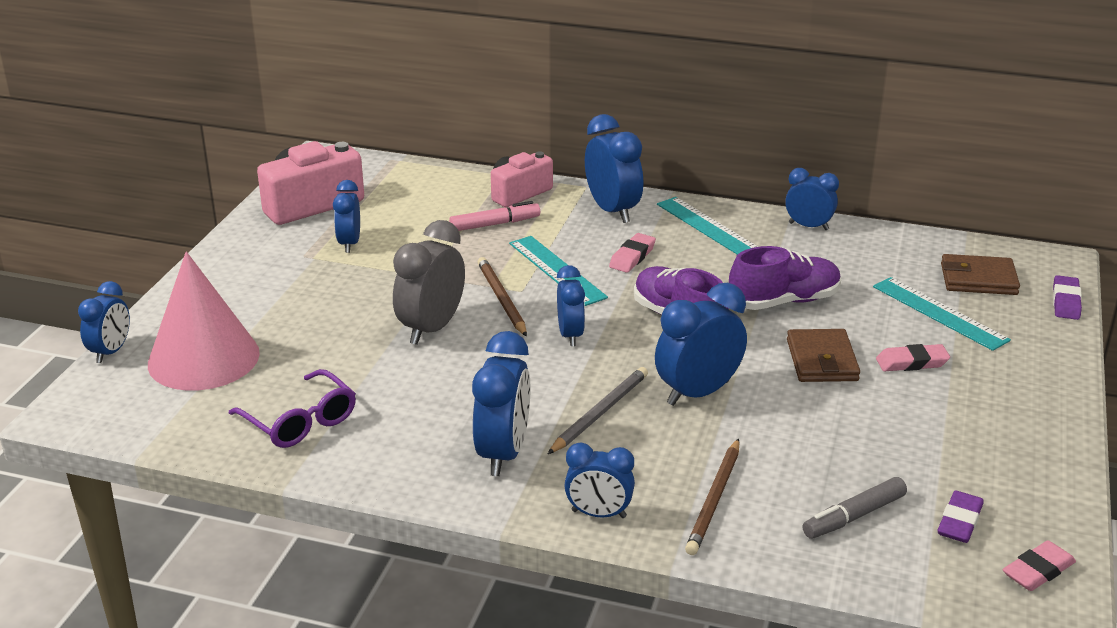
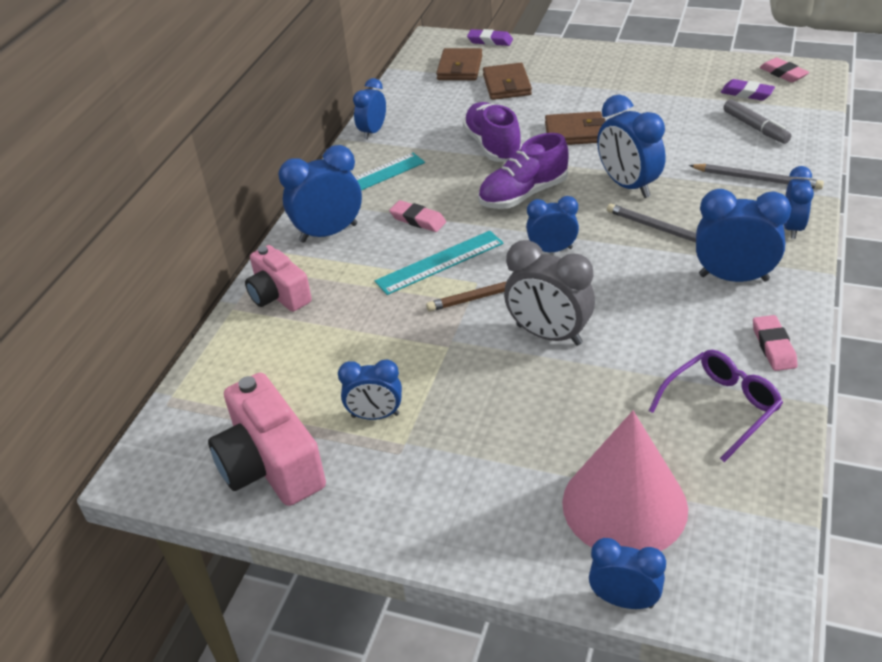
camera: 85 degrees left, 10 degrees up
pink marker [449,201,540,231] -> none
brown pencil [685,438,739,555] -> grey pencil [689,164,824,189]
turquoise ruler [873,277,1011,351] -> brown wallet [483,63,532,100]
pink eraser [876,344,950,371] -> pink eraser moved to [753,315,798,371]

